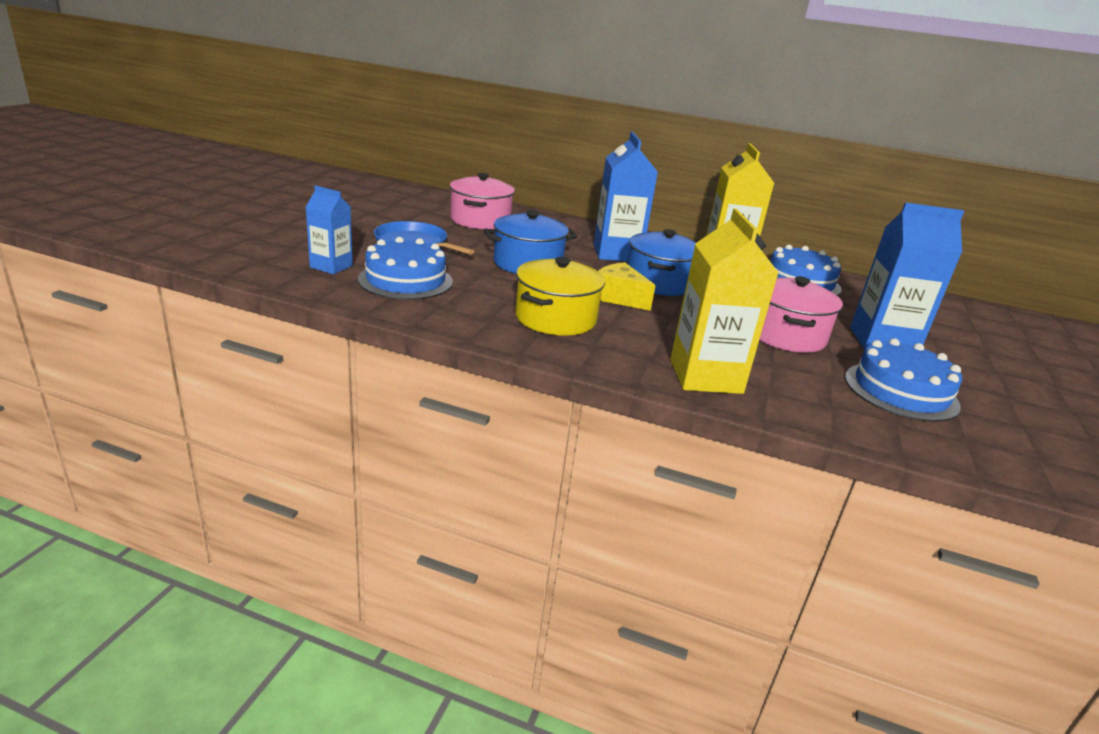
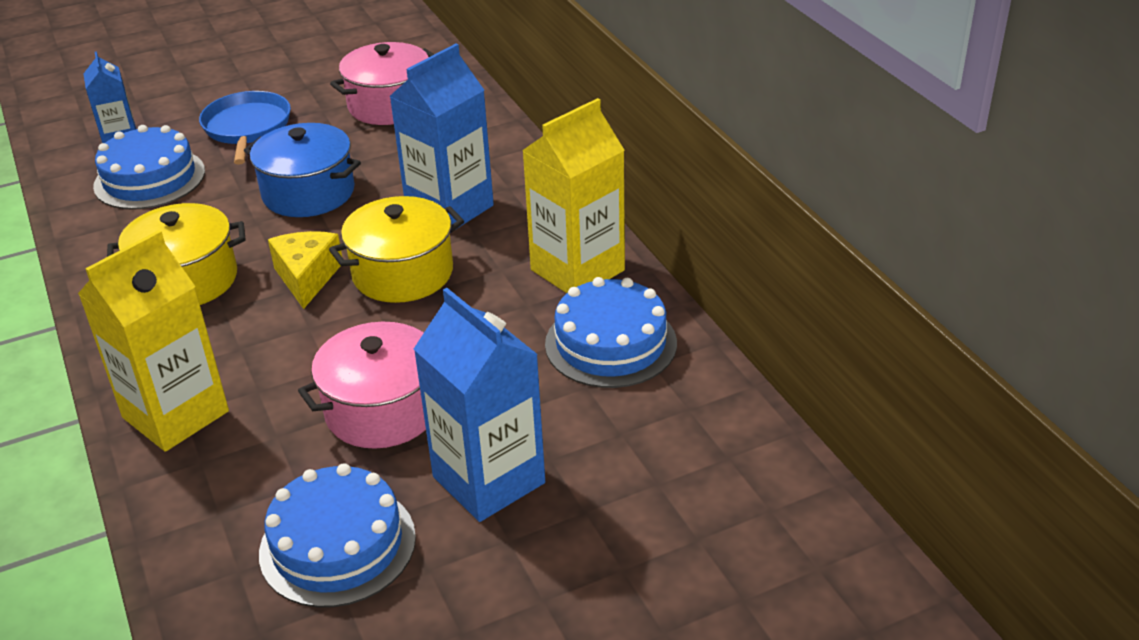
camera: 50 degrees right, 10 degrees up
blue pot [627,229,697,296] -> yellow pot [329,196,464,303]

